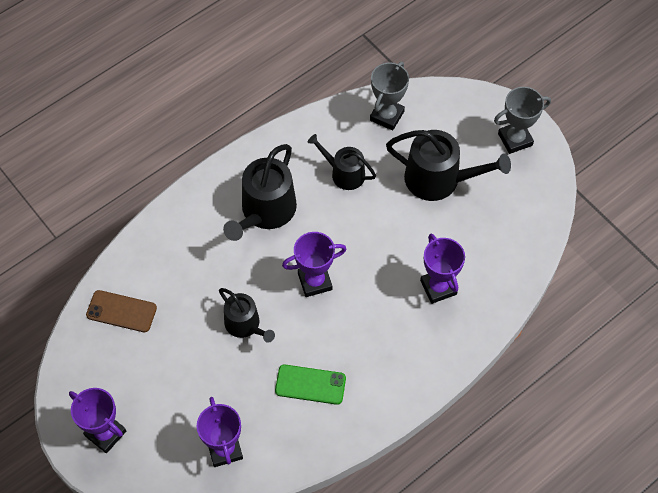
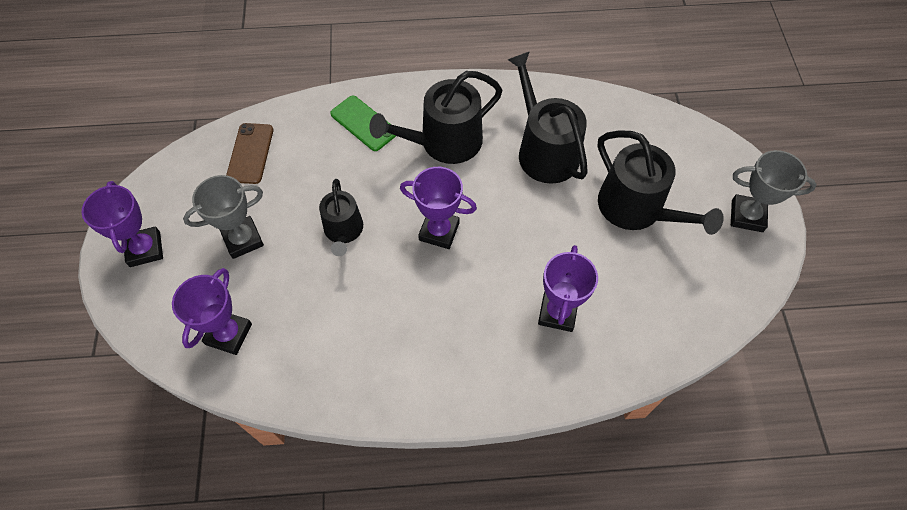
camera: 35 degrees right, 0 degrees up
brown phone [86,290,157,332] -> brown phone turned 45 degrees clockwise [226,123,274,184]
green phone [275,364,346,405] -> green phone moved to [330,96,396,151]
black watering can [307,134,376,190] -> black watering can [508,51,588,184], size x1.63
grey trophy [370,62,409,130] -> grey trophy moved to [183,175,264,259]

